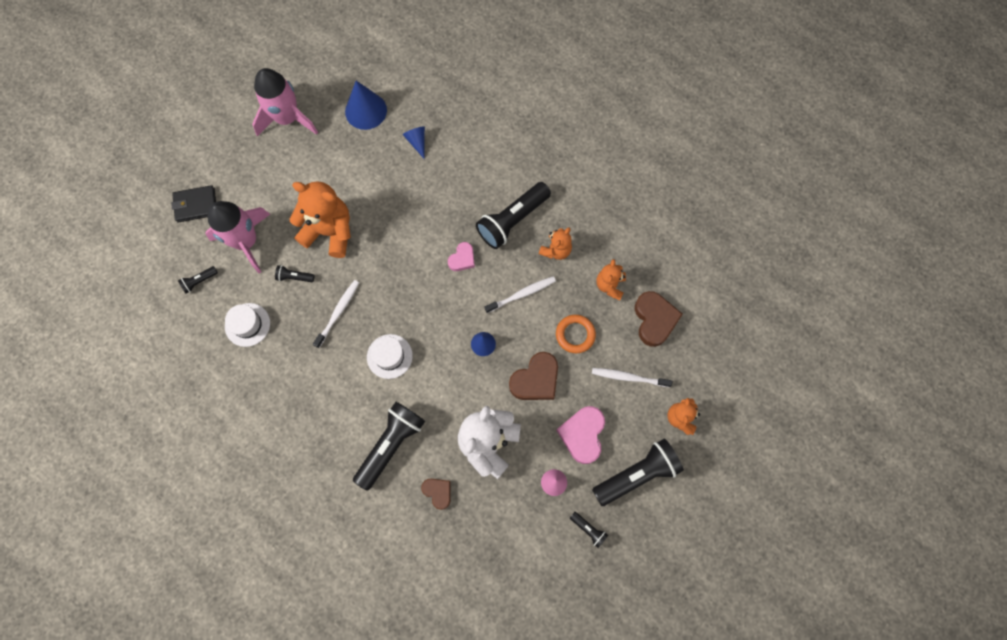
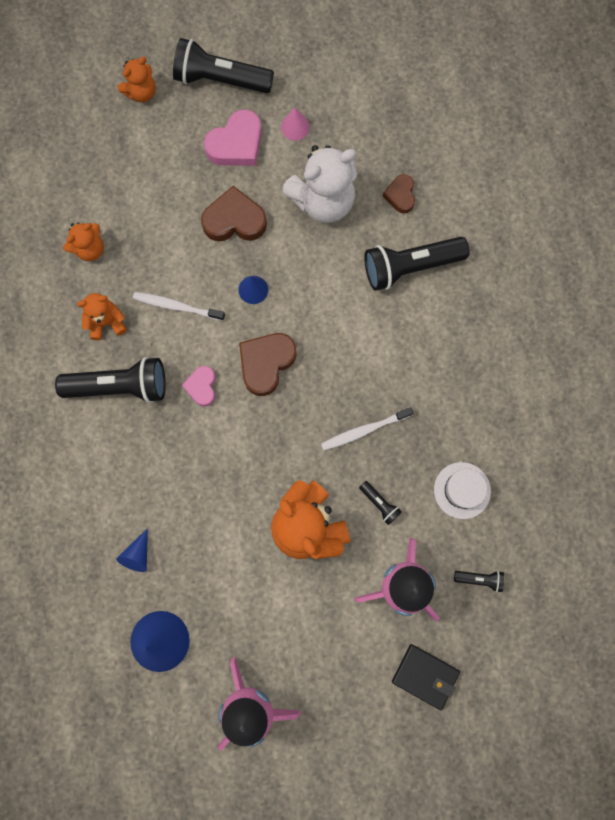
camera: 140 degrees left, 5 degrees up
white hat [367,334,413,379] -> none
pink heart [448,242,475,271] -> pink heart turned 75 degrees counterclockwise [182,366,215,407]
orange ring [556,315,596,353] -> none
black flashlight [570,512,609,548] -> none
white toothbrush [592,368,672,387] -> none
brown heart [635,291,683,347] -> brown heart moved to [239,333,296,396]

